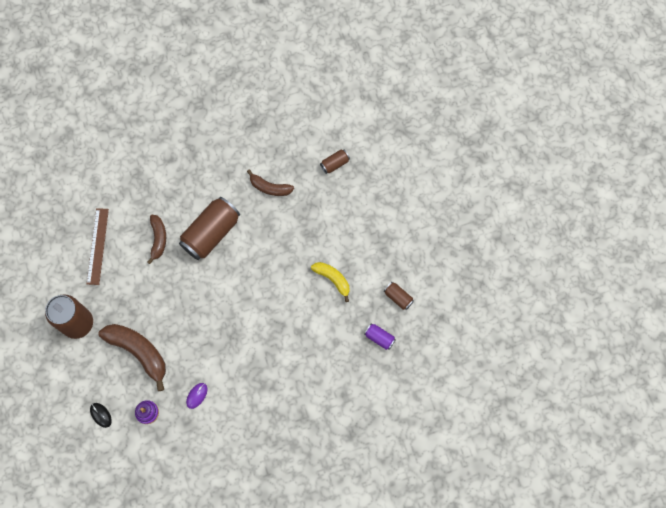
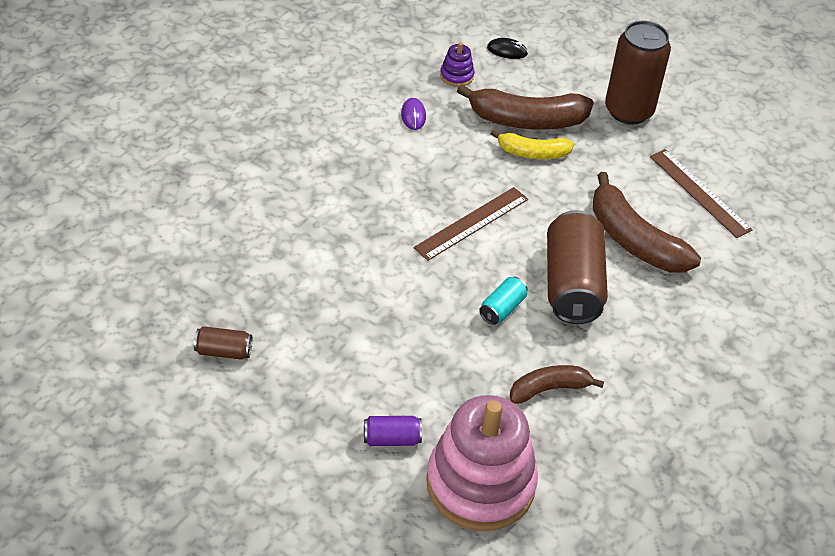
camera: 140 degrees right, 25 degrees down
brown banana [147,215,166,264] -> brown banana [593,172,701,273], size x1.67
yellow banana [311,262,350,302] -> yellow banana moved to [491,130,574,159]
brown can [320,150,350,174] -> pink stacking toy [426,395,538,531]
purple can [364,324,396,350] -> purple can moved to [364,416,422,446]
none -> brown ruler [414,187,528,261]
none -> turquoise can [479,277,528,325]

